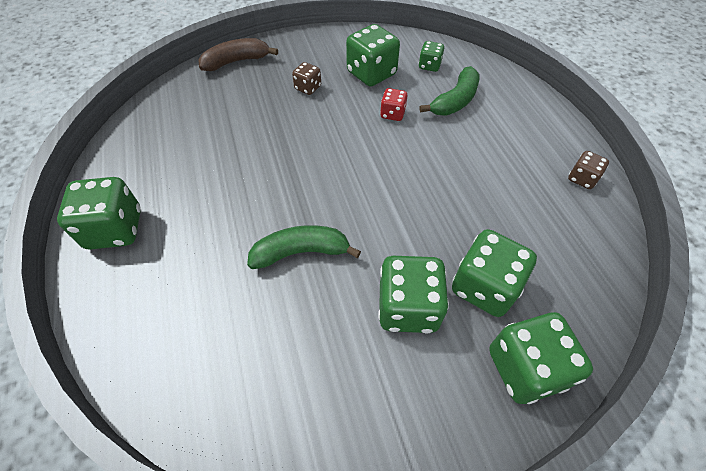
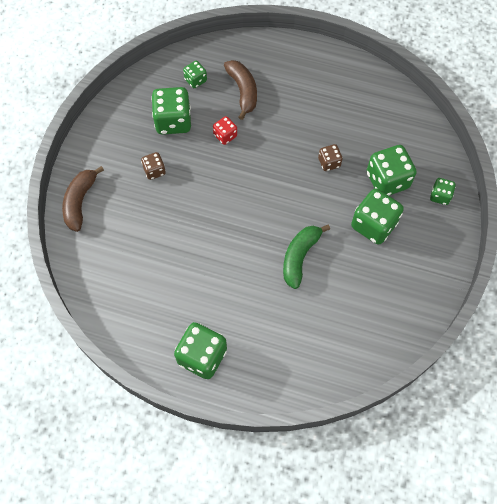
camera: 55 degrees left, 10 degrees up
green banana [419,66,479,115] -> brown banana [224,60,257,120]
green dice [489,312,593,404] -> green dice [430,178,456,205], size x0.53
brown dice [568,151,609,189] -> brown dice moved to [318,144,343,171]

